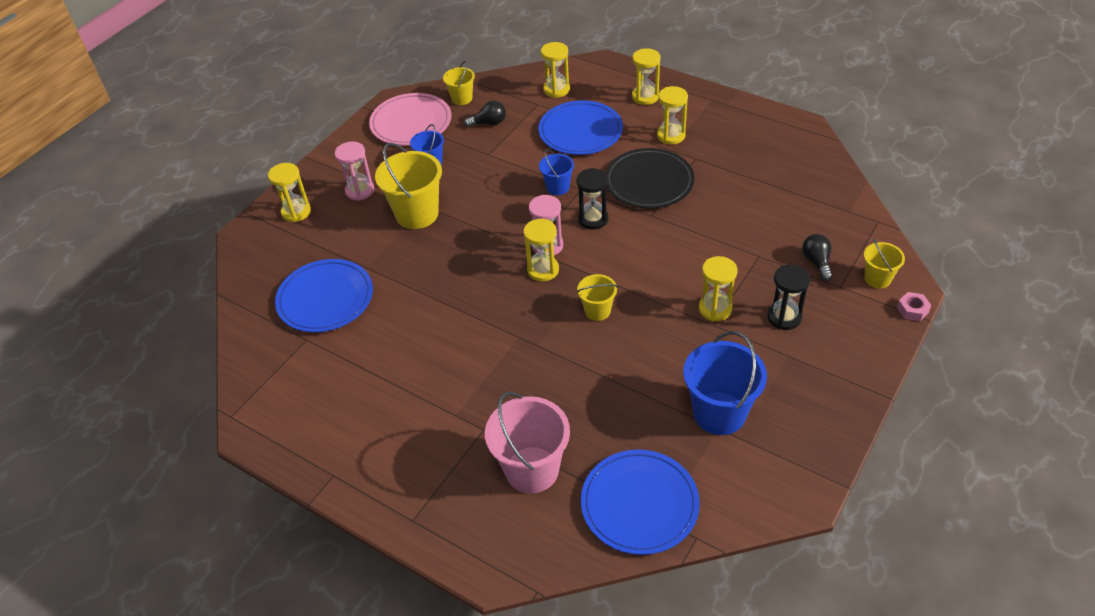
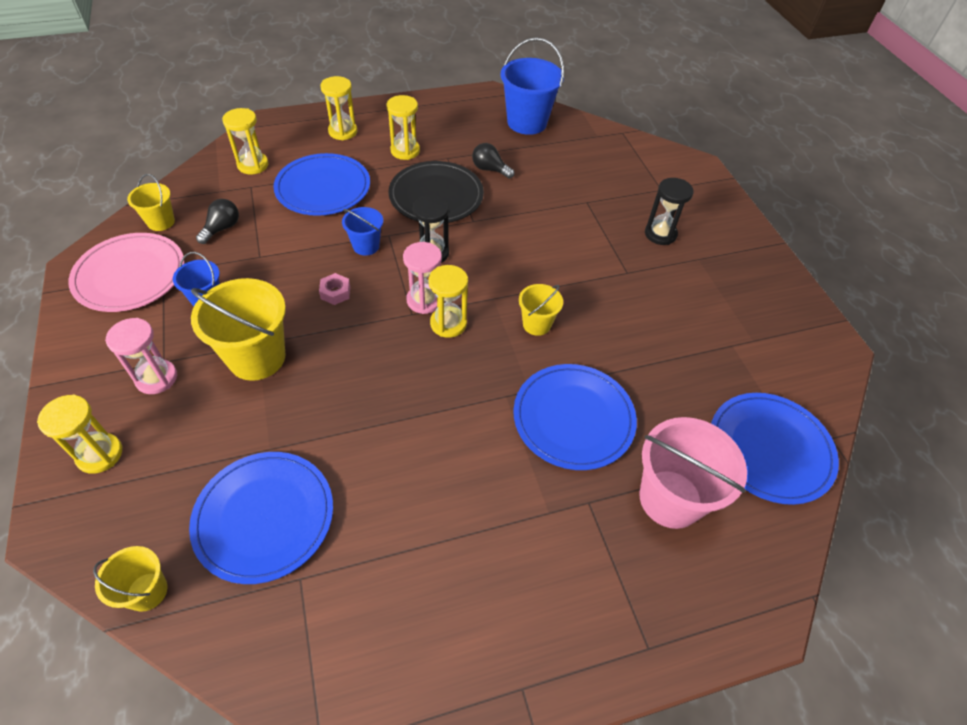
camera: 55 degrees left, 5 degrees up
blue bucket [683,331,767,435] -> blue bucket moved to [500,37,564,135]
yellow hourglass [699,256,737,321] -> none
black light bulb [802,234,833,281] -> black light bulb moved to [472,143,515,179]
yellow bucket [864,239,905,289] -> yellow bucket moved to [93,546,168,612]
pink nut [897,292,931,321] -> pink nut moved to [319,273,350,305]
none -> blue plate [513,364,637,470]

